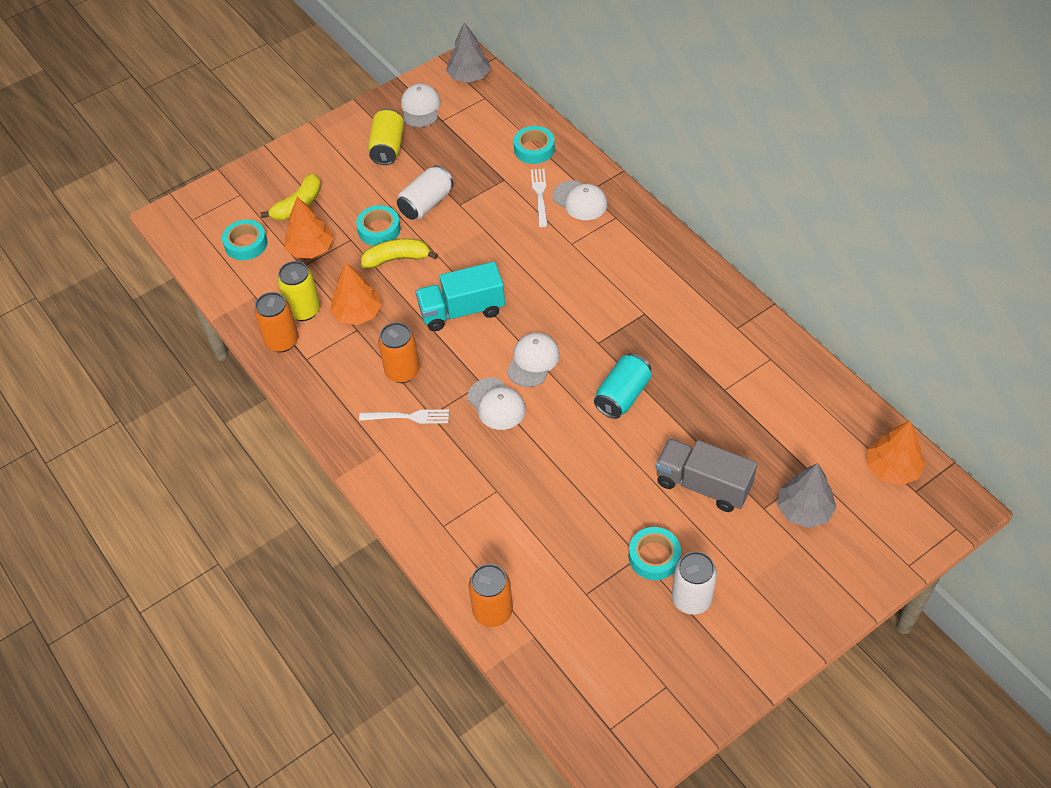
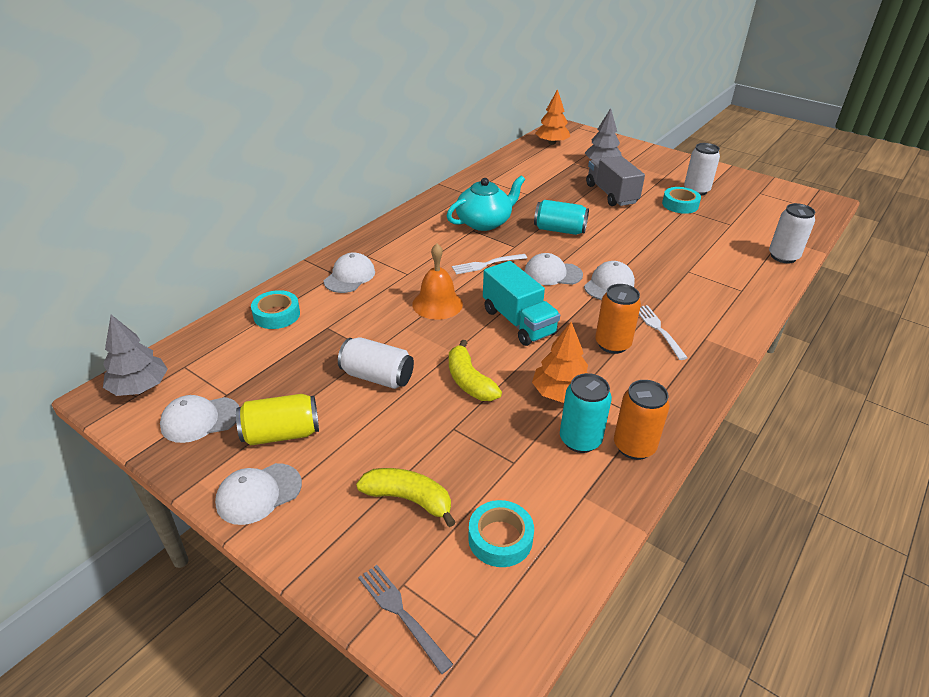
camera: 110 degrees left, 15 degrees down
yellow can [277,261,320,321] -> turquoise can [560,373,612,453]
orange tree [284,197,333,258] -> none
turquoise tape [356,205,400,246] -> none
orange can [469,564,513,627] -> white can [769,203,815,263]
white fork [531,169,548,227] -> white fork moved to [452,254,527,274]
grey truck [656,438,757,512] -> grey truck turned 150 degrees clockwise [586,156,645,206]
none -> white cap [215,463,302,525]
none -> grey fork [358,565,453,674]
none -> orange bell [412,243,463,320]
none -> turquoise teapot [447,175,525,231]

